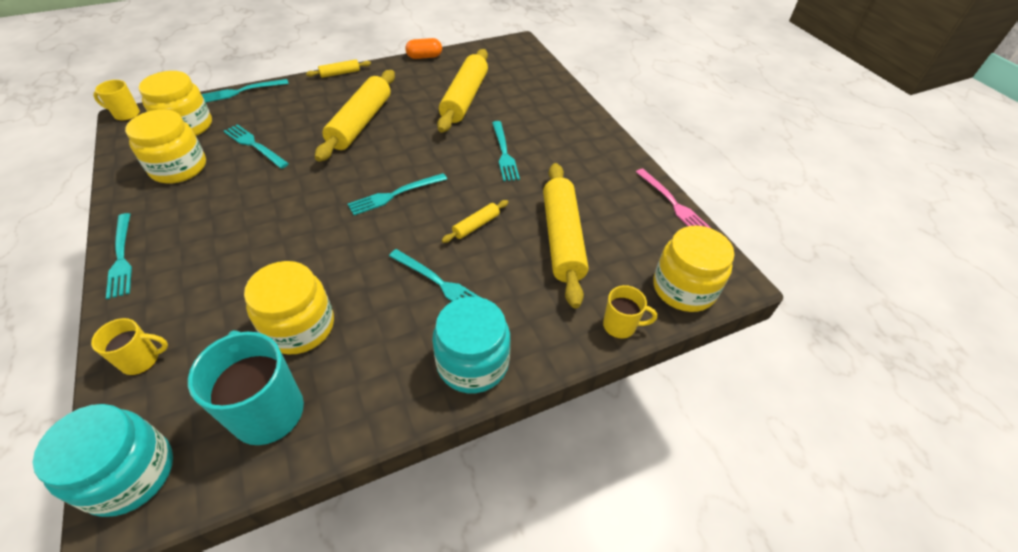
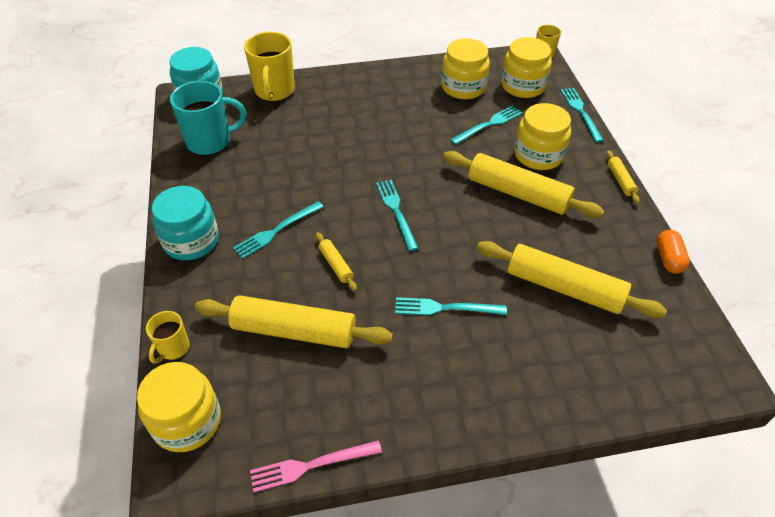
camera: 105 degrees right, 0 degrees up
yellow mug [91,318,168,375] -> yellow mug [244,32,295,102], size x1.84
turquoise fork [106,213,132,299] -> none
yellow jar [244,261,334,354] -> yellow jar moved to [514,103,571,170]

